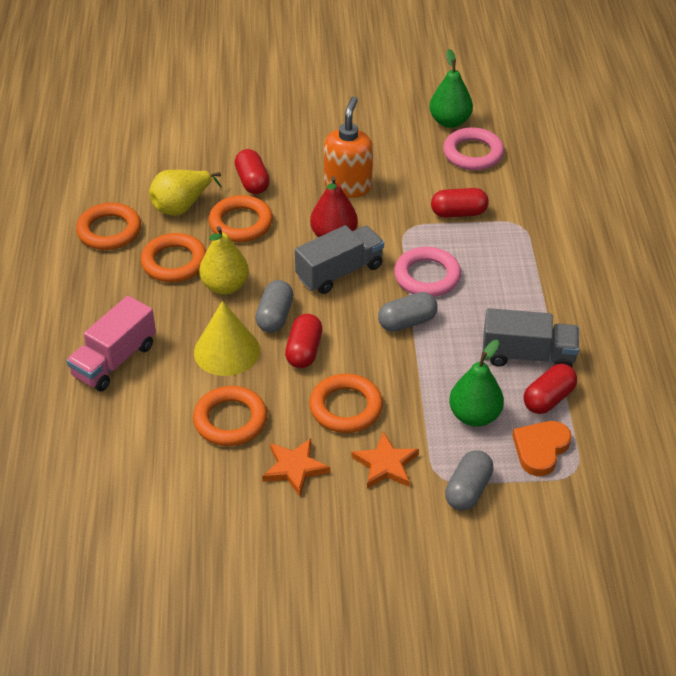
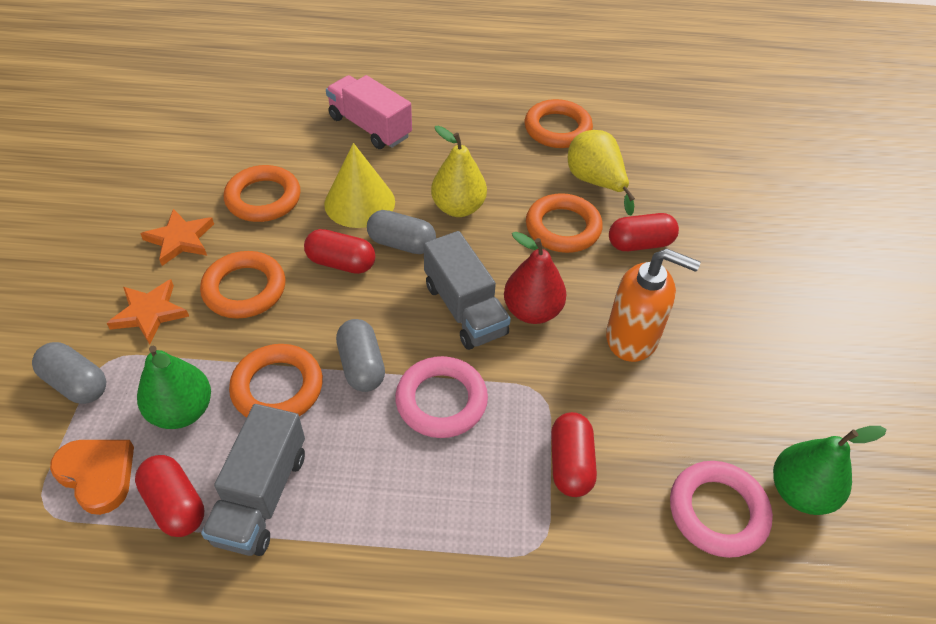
camera: 95 degrees right, 5 degrees up
orange ring [141,233,206,282] -> orange ring moved to [229,344,323,418]

